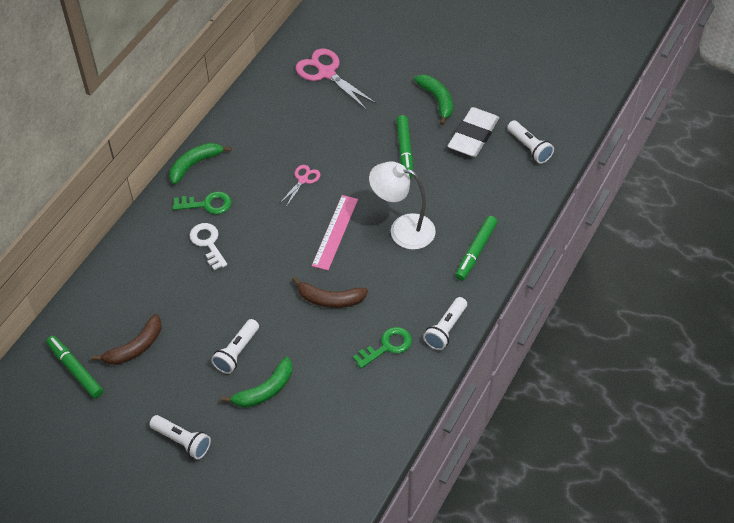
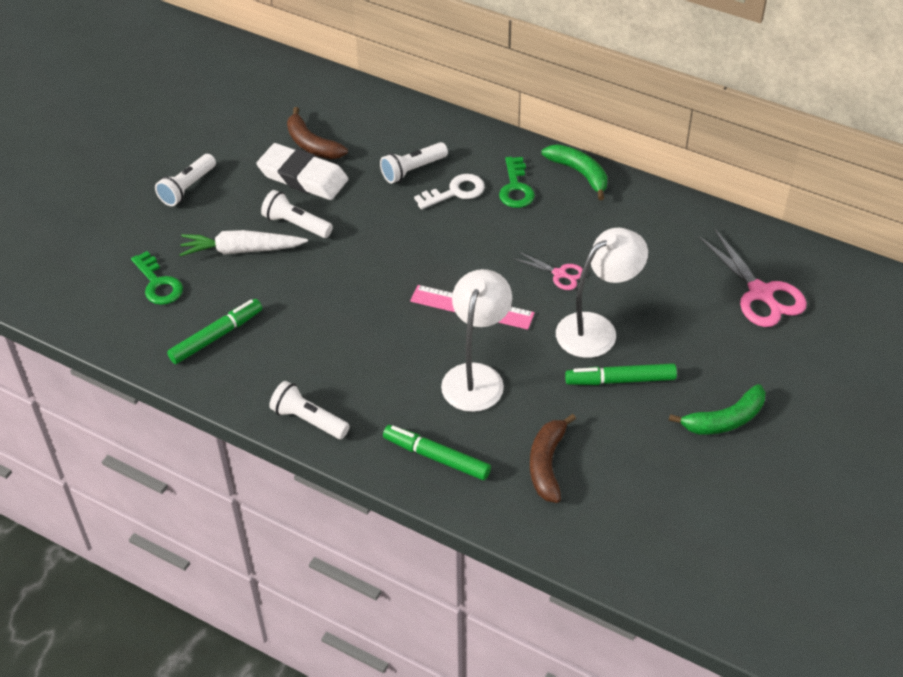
camera: 90 degrees right, 5 degrees down
green marker [46,336,103,399] -> green marker moved to [167,299,262,364]
green banana [221,357,292,408] -> white carrot [179,230,308,257]
brown banana [292,277,368,308] -> brown banana moved to [530,414,576,503]
pink scissors [296,49,377,110] -> pink scissors turned 105 degrees clockwise [699,229,807,327]
green key [353,327,412,369] -> green key moved to [131,251,183,305]
white eraser [448,107,499,157] -> white eraser moved to [256,143,348,200]
white flashlight [507,120,554,164] -> white flashlight moved to [380,142,448,184]
none -> white lamp [556,228,648,358]

